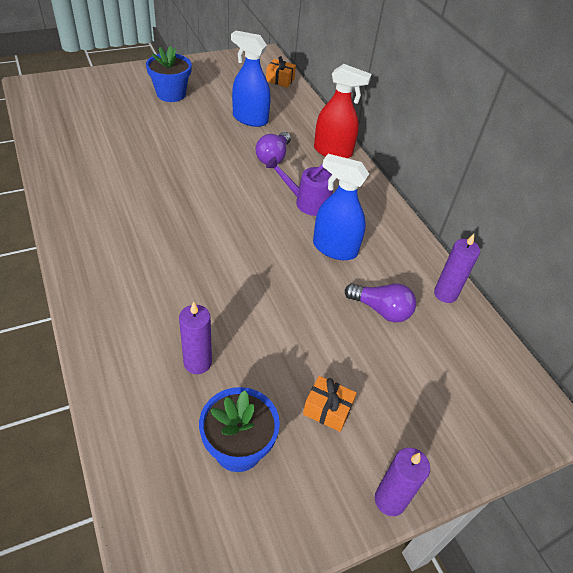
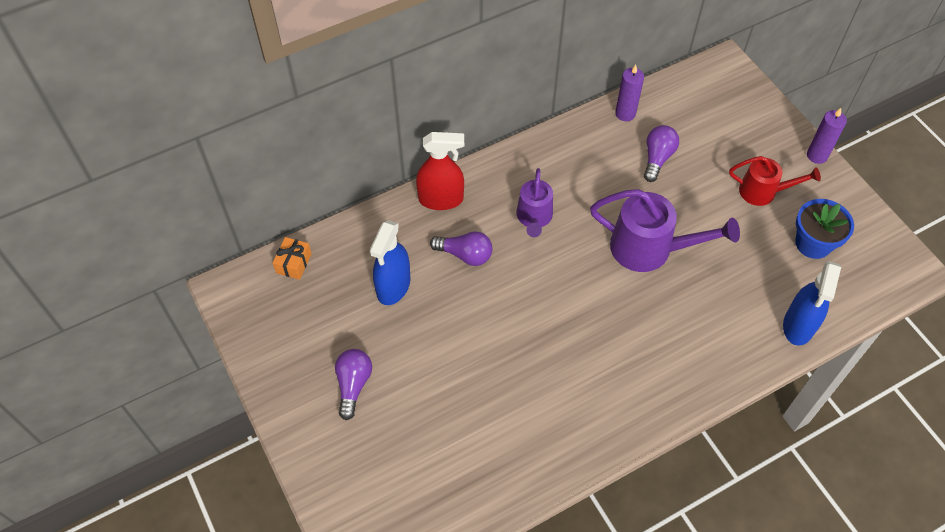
camera: 90 degrees left, 10 degrees up
blue flower pot [146,46,192,102] -> purple light bulb [335,349,372,420]
purple candle [179,302,212,374] -> none
orange gift [303,376,357,432] -> red watering can [729,156,821,206]
blue spray bottle [313,154,369,260] -> blue spray bottle moved to [783,261,841,346]
red spray bottle [314,64,372,158] -> red spray bottle turned 75 degrees clockwise [416,132,464,210]
none -> purple watering can [590,189,740,272]

